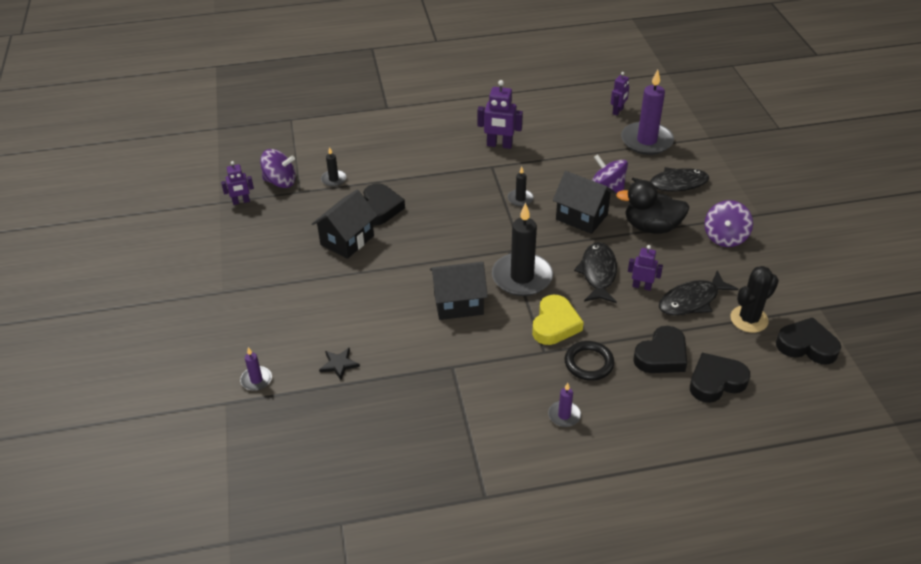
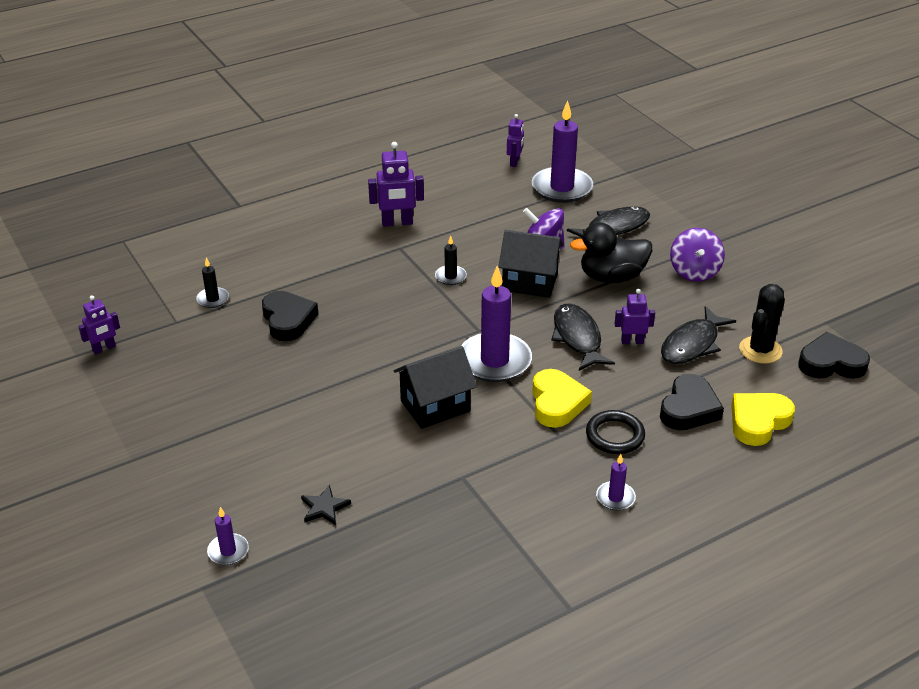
camera: 20 degrees left, 5 degrees down
purple spinning top [260,149,296,188] -> none
black house [312,190,377,259] -> none
black candle [492,203,553,296] -> purple candle [461,266,532,382]
black heart [690,353,750,403] -> yellow heart [731,393,795,446]

